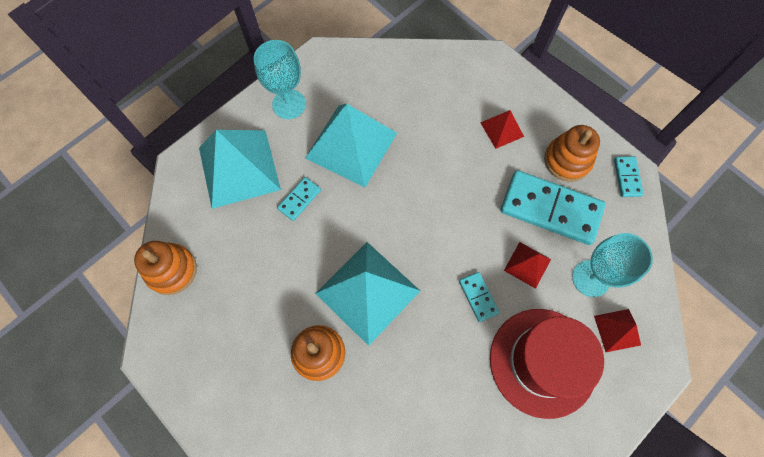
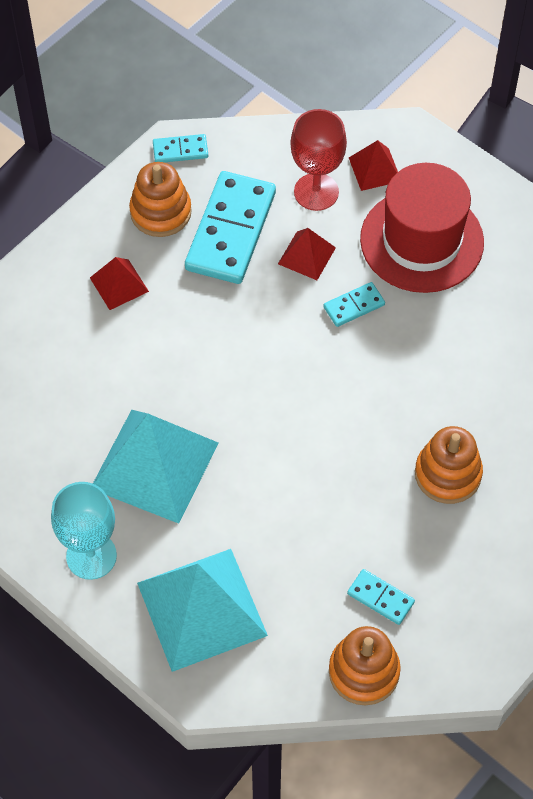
camera: 95 degrees left, 10 degrees down
turquoise domino [277,177,321,221] -> turquoise domino moved to [347,569,415,625]
turquoise pyramid [315,242,420,346] -> none
turquoise goblet [572,233,653,297] -> red goblet [290,109,347,211]

